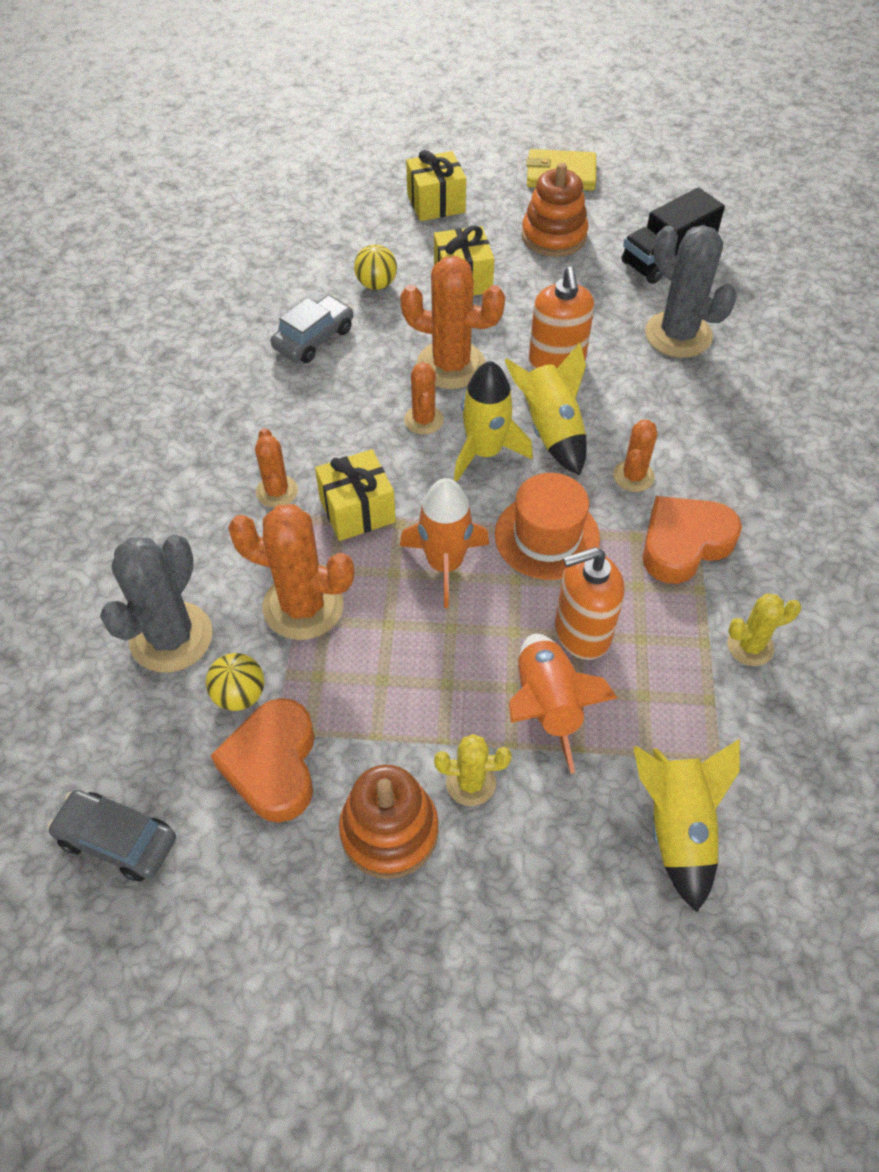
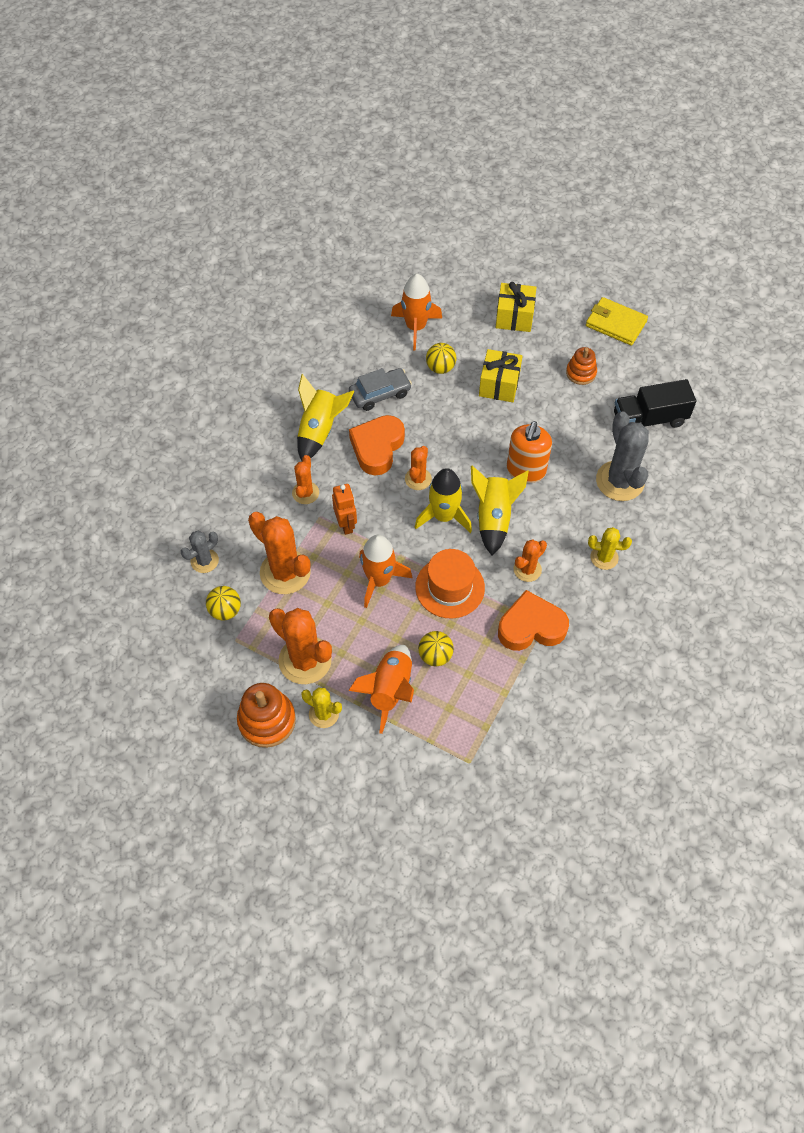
camera: 25 degrees right, 5 degrees up
grey car [47,790,176,882] -> none
grey cactus [100,534,213,672] -> grey cactus [181,531,219,573], size x0.56
orange heart [211,698,315,823] -> orange heart moved to [349,415,405,476]
yellow gift [315,449,396,541] -> orange robot [332,484,357,535]
orange cactus [400,256,505,389] -> orange cactus moved to [269,608,332,684]
orange stacking toy [522,163,588,257] -> orange stacking toy [566,347,597,385], size x0.62
orange soap dispenser [555,547,625,660] -> yellow ball [418,631,454,666]
yellow rocket [633,739,740,912] -> yellow rocket moved to [297,374,355,461]
yellow cactus [728,594,801,666] -> yellow cactus moved to [588,527,632,570]
none -> orange rocket [391,274,442,351]

